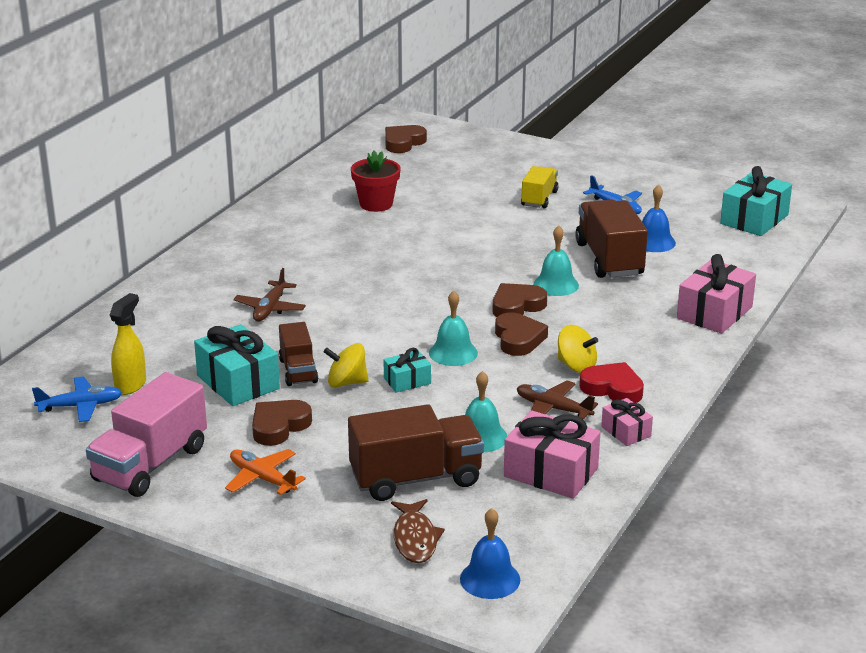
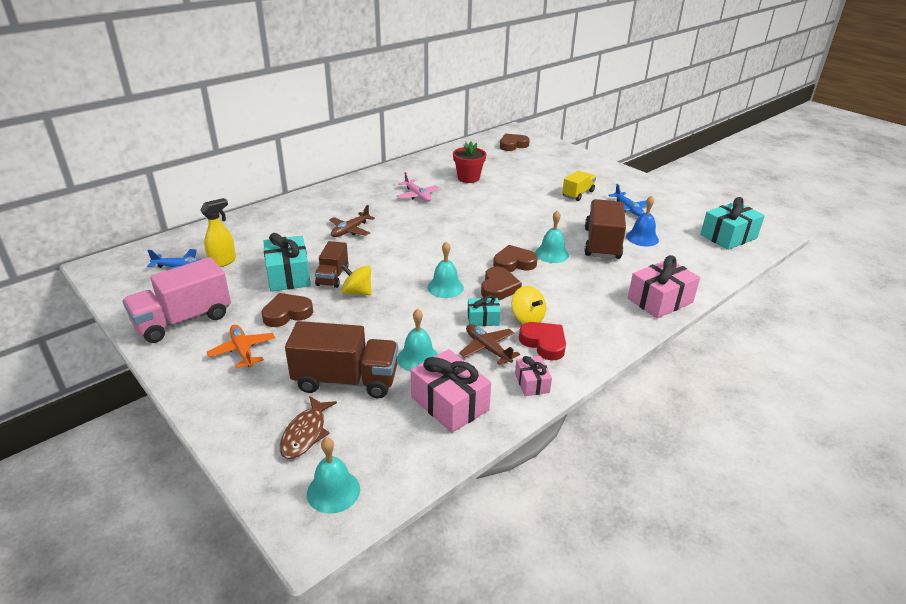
camera: 20 degrees right, 5 degrees up
turquoise gift [383,348,431,393] -> turquoise gift moved to [467,295,501,326]
blue bell [460,508,520,599] -> turquoise bell [307,437,360,514]
none -> pink plane [397,172,439,202]

